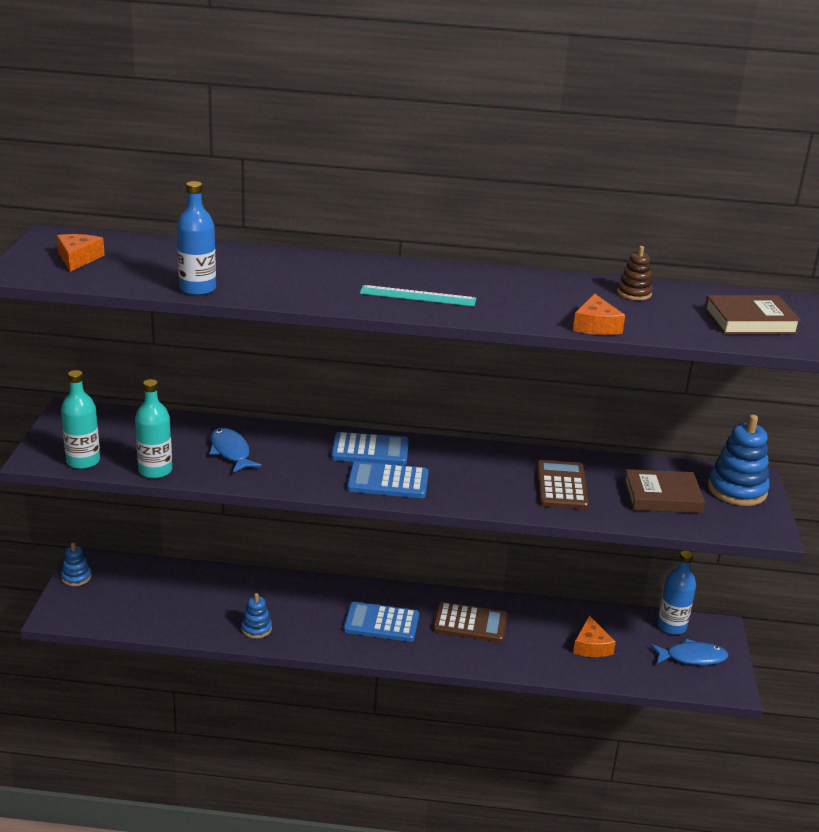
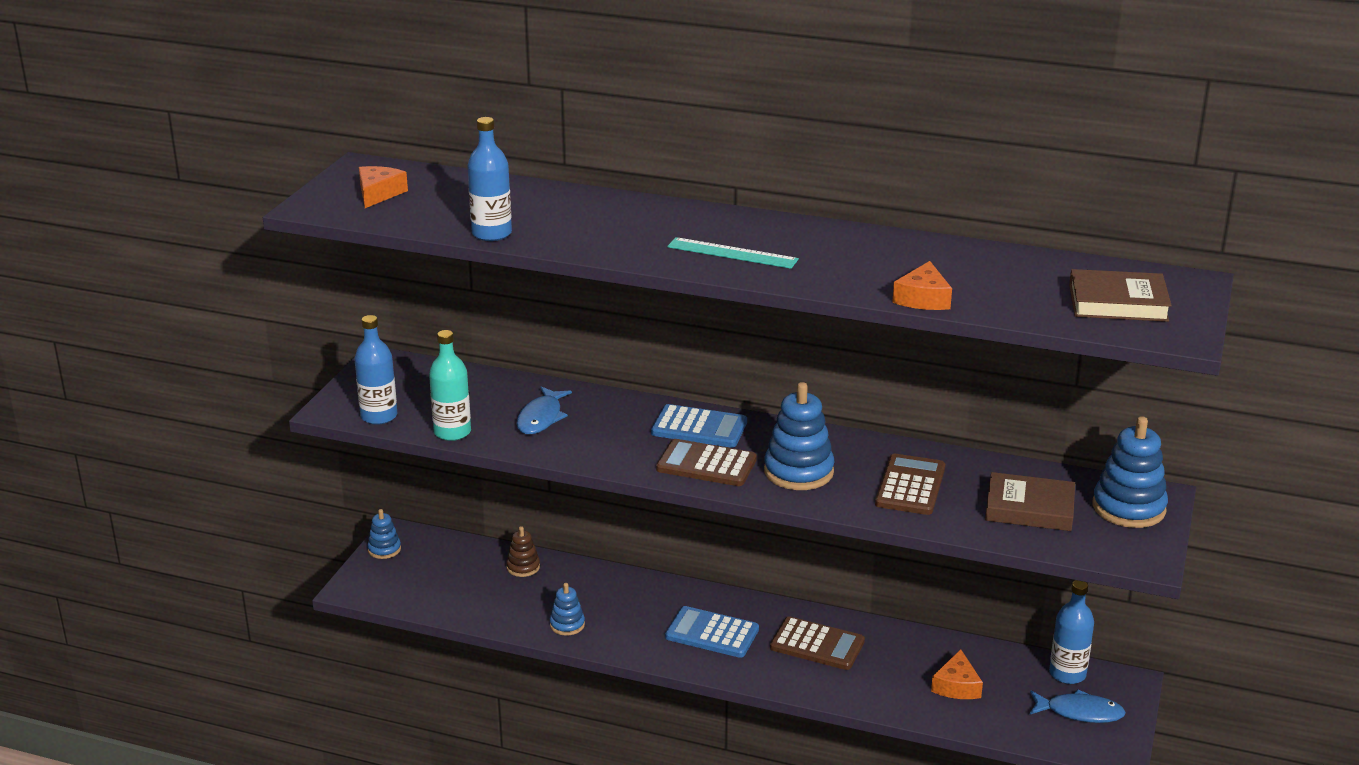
camera: 15 degrees right, 0 degrees up
turquoise bottle [61,370,100,469] -> blue bottle [354,315,397,425]
blue fish [209,428,261,473] -> blue fish turned 150 degrees counterclockwise [516,386,572,434]
blue calculator [347,461,429,498] -> brown calculator [656,439,757,486]
brown stacking toy [617,246,653,300] -> brown stacking toy moved to [506,526,540,577]
none -> blue stacking toy [764,382,834,490]

